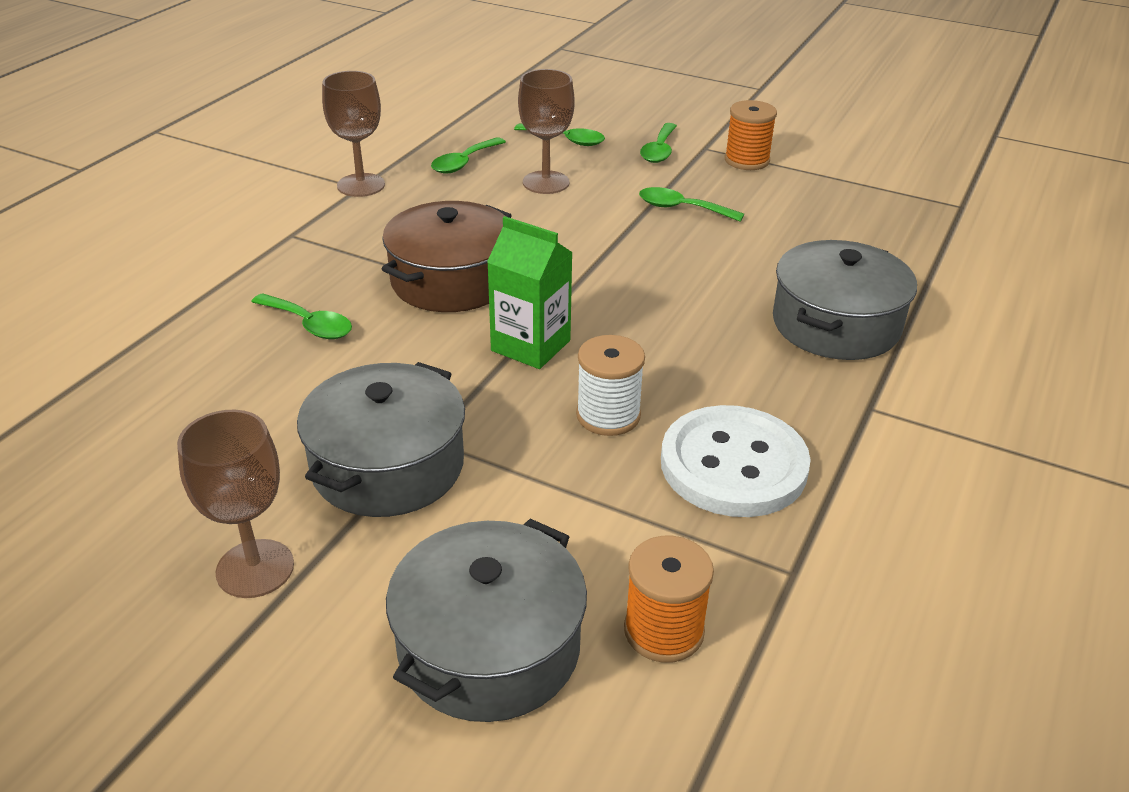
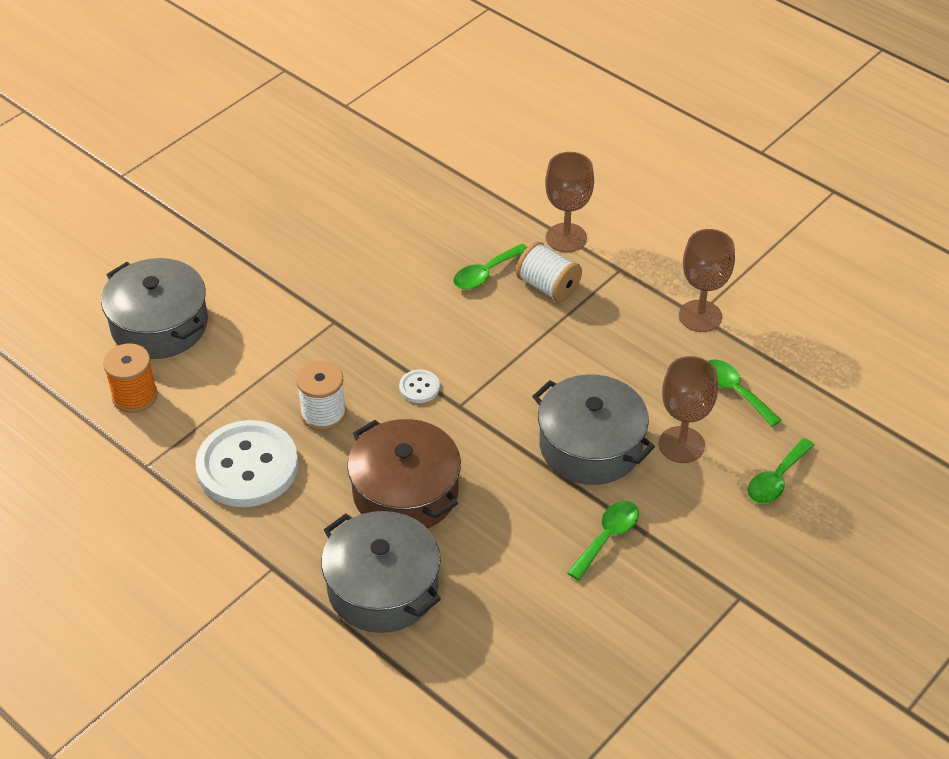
camera: 105 degrees right, 10 degrees up
brown goblet [177,410,294,598] -> brown goblet moved to [545,152,594,252]
grey pot [297,362,465,517] -> grey pot moved to [532,374,655,485]
brown pot [382,201,512,312] -> brown pot moved to [347,419,461,529]
green carton [487,216,573,369] -> white button [399,369,440,403]
green spoon [640,123,677,163] -> none
orange spool [725,100,777,170] -> none
none -> white spool [516,241,582,302]

